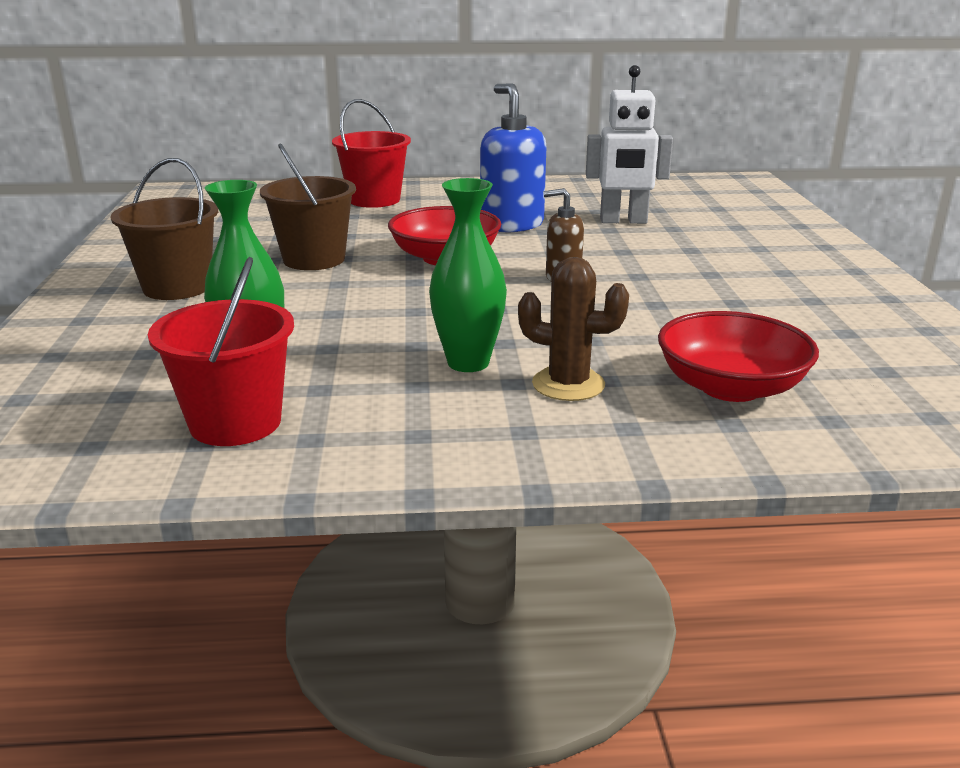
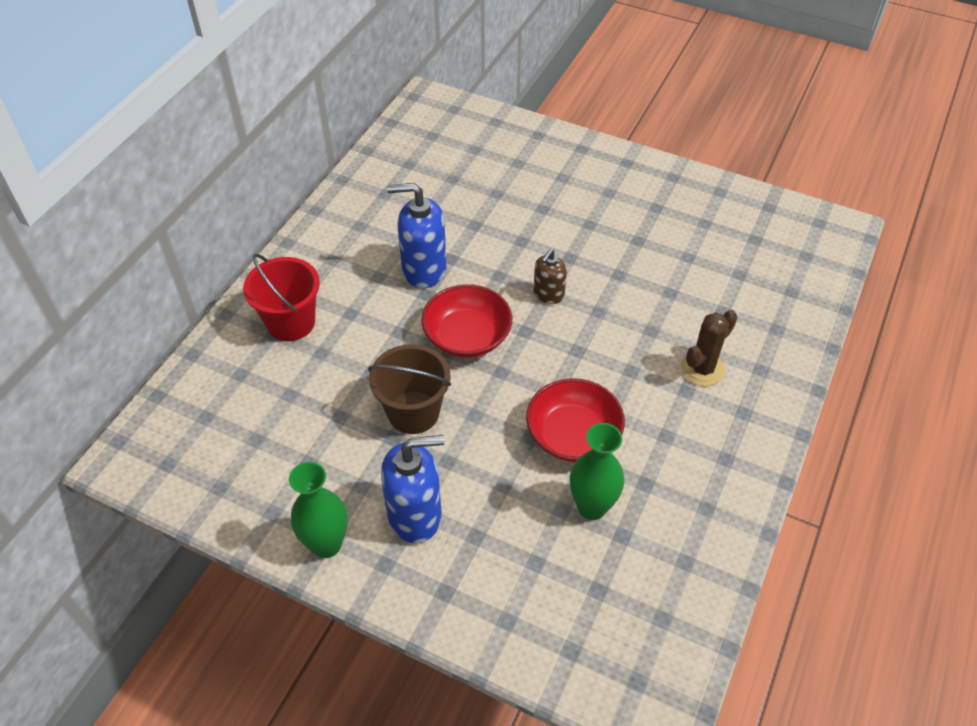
camera: 60 degrees left, 25 degrees up
brown bucket [110,158,218,300] -> blue soap dispenser [381,435,444,544]
red bucket [148,257,294,446] -> none
green vase [429,178,507,372] -> green vase moved to [289,462,348,558]
white robot [586,65,673,224] -> none
red bowl [658,311,819,402] -> red bowl moved to [526,378,625,462]

